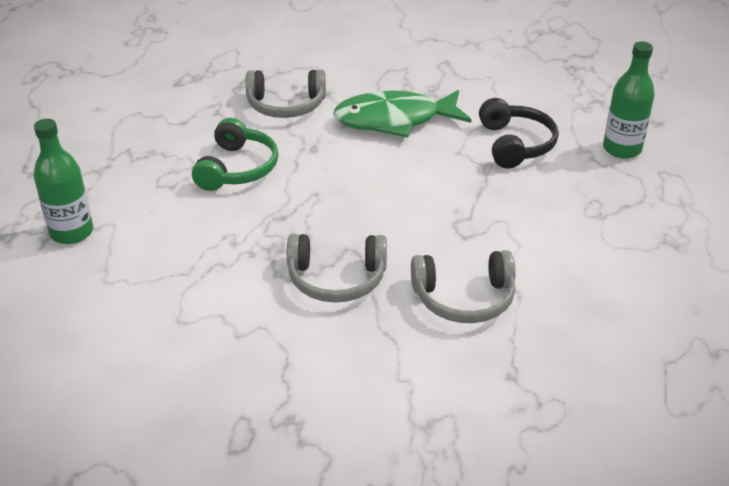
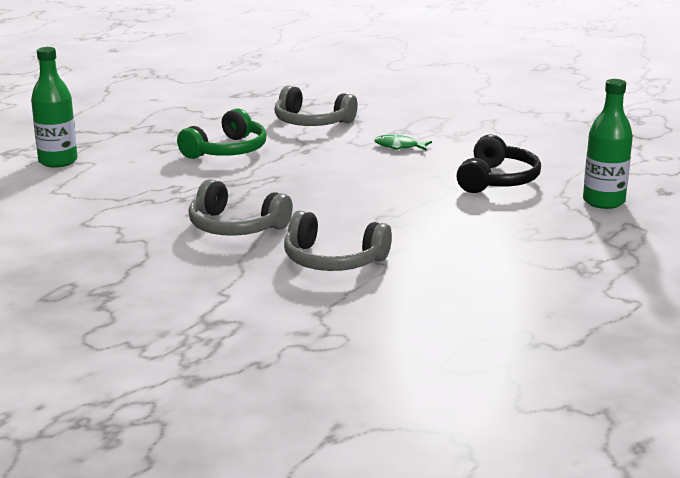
camera: 25 degrees right, 15 degrees down
green fish [333,90,471,138] -> green fish [374,135,432,151], size x0.42

